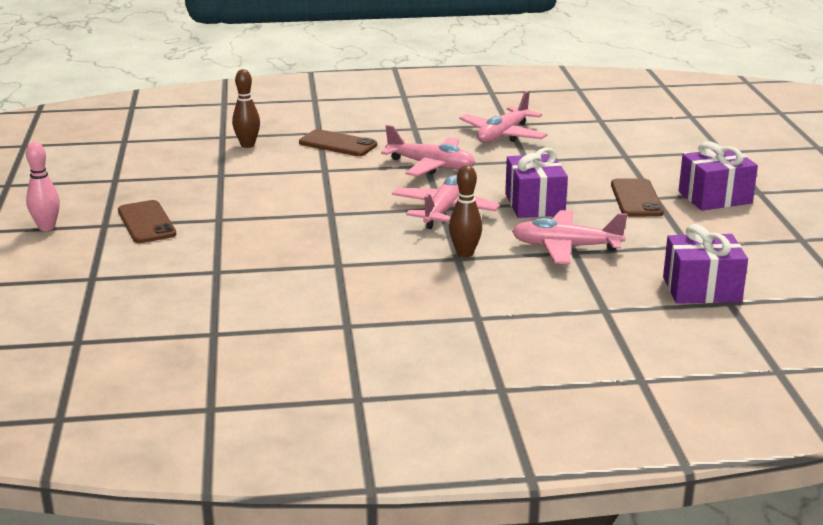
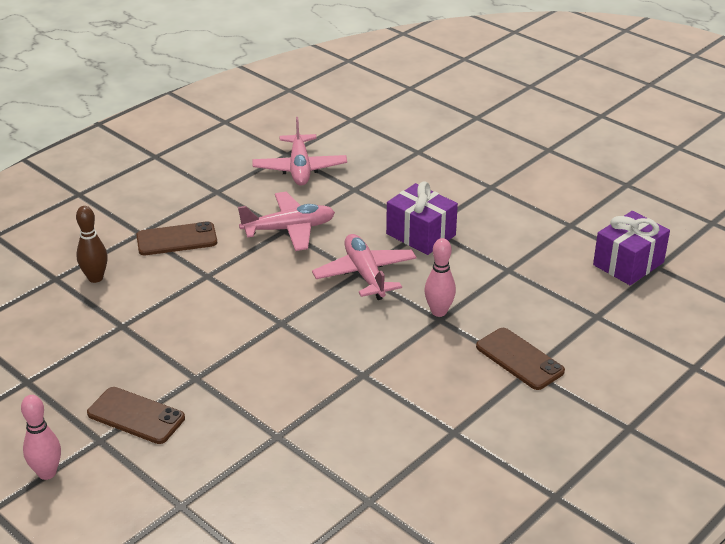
camera: 40 degrees left, 10 degrees up
brown bowling pin [449,165,482,258] -> pink bowling pin [424,238,456,317]
pink plane [512,210,627,264] -> none
brown phone [611,178,664,217] -> brown phone moved to [476,328,565,390]
purple gift [679,141,758,211] -> none

